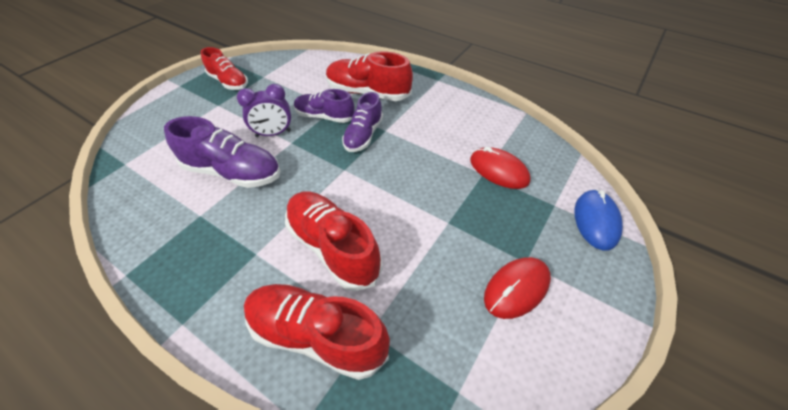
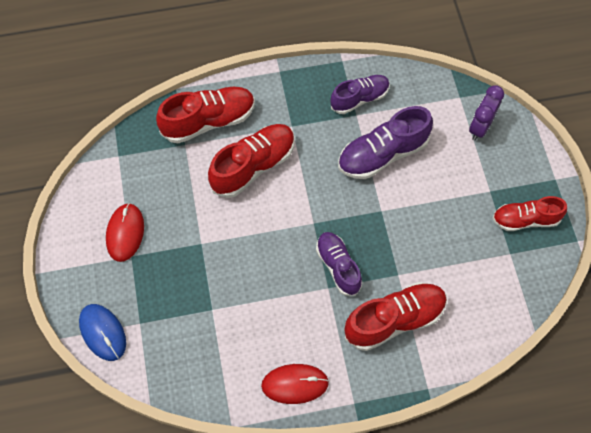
camera: 135 degrees right, 15 degrees up
purple clock [237,84,291,137] -> purple clock moved to [469,85,504,140]
red shoe [285,191,382,291] -> red shoe turned 45 degrees counterclockwise [208,124,295,198]
purple shoe [294,89,354,123] -> purple shoe moved to [330,75,390,114]
red mouse [470,147,531,189] -> red mouse moved to [261,364,329,404]

